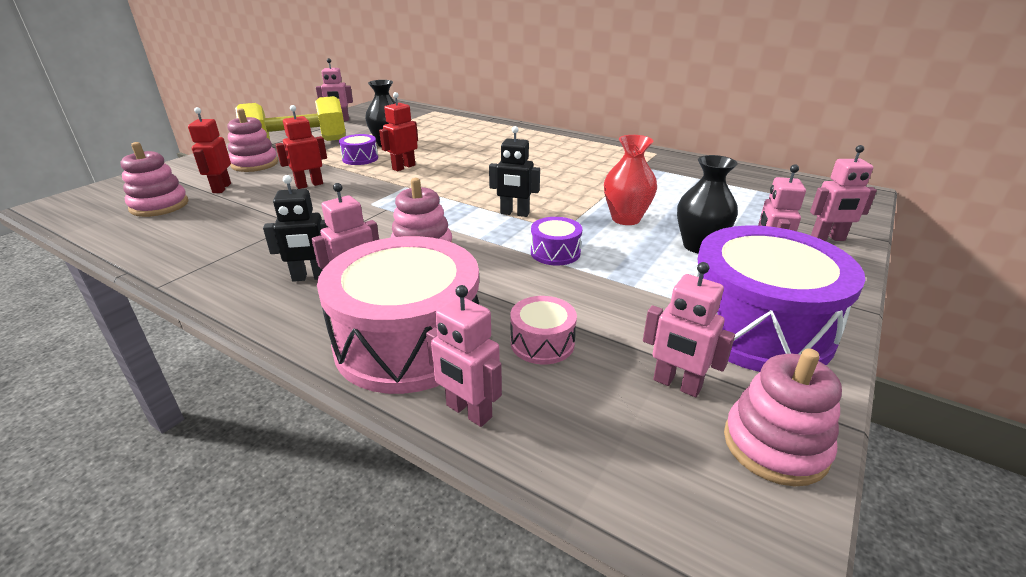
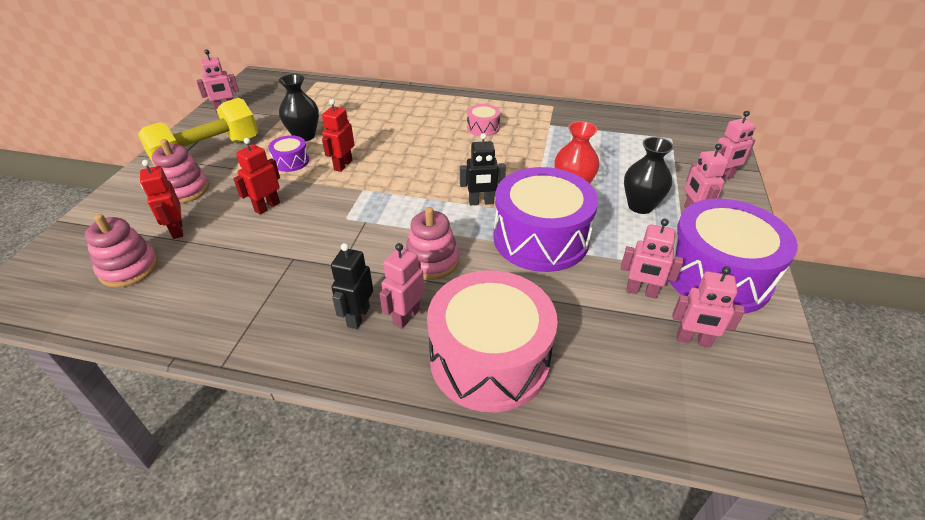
camera: 20 degrees left, 10 degrees up
black robot [263,175,328,282] -> black robot turned 135 degrees clockwise [331,243,373,329]
pink robot [426,285,502,427] -> pink robot moved to [621,219,683,299]
pink drum [511,296,577,364] -> pink drum moved to [467,104,500,136]
purple drum [531,217,582,265] -> purple drum [493,167,598,272], size x2.28
pink stacking toy [724,348,842,486] -> none

